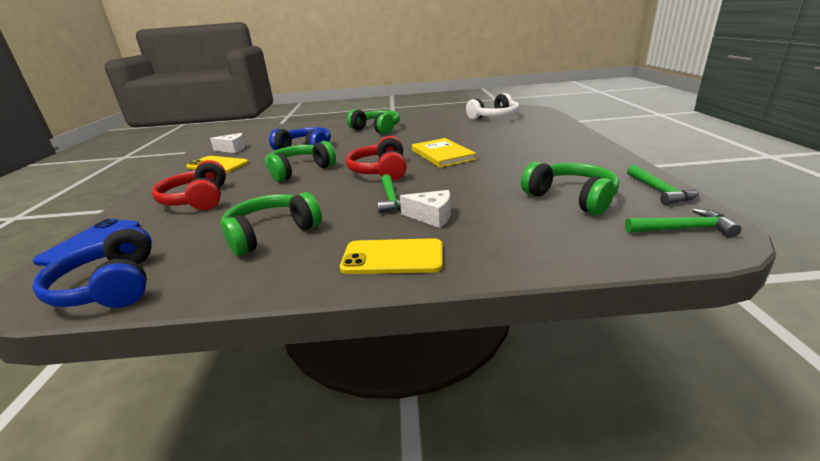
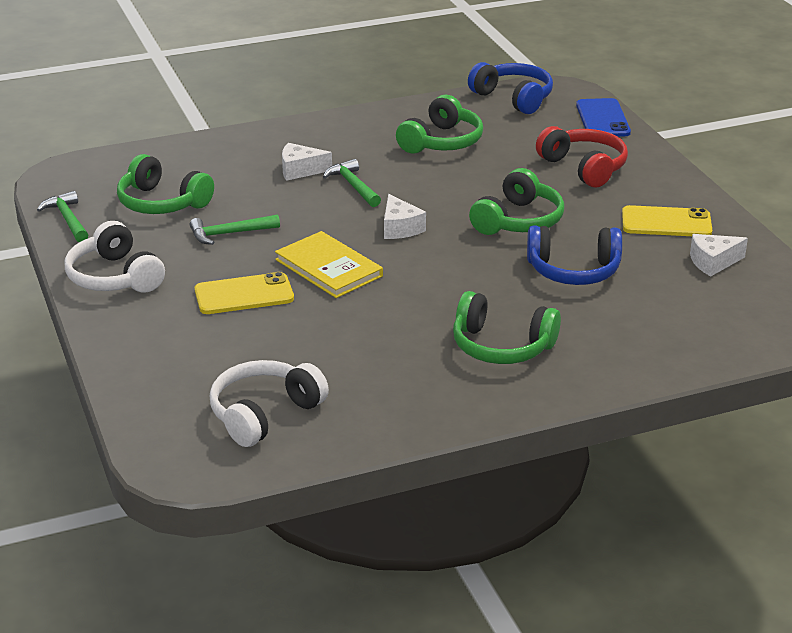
camera: 160 degrees right, 5 degrees up
yellow phone [340,238,443,274] -> yellow phone moved to [195,272,294,314]
red headphones [346,136,407,181] -> white cheese [384,194,426,239]
green hammer [625,208,741,238] -> green hammer moved to [190,215,280,245]
none -> white headphones [65,221,165,293]

